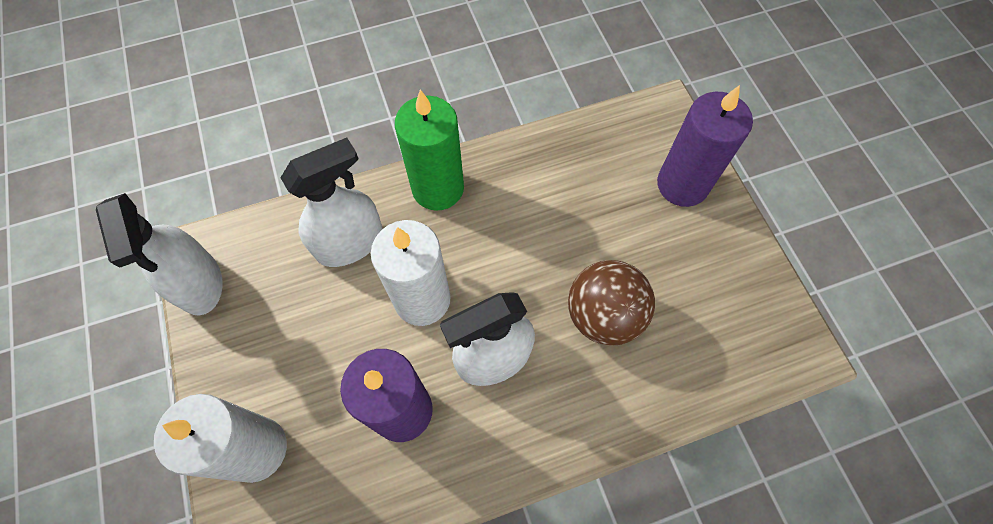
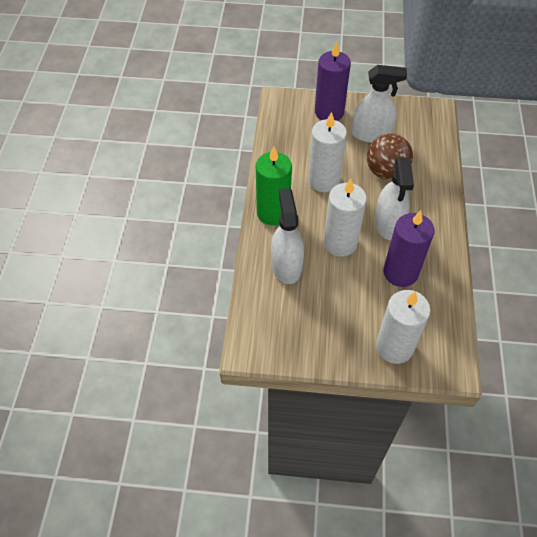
camera: 65 degrees left, 10 degrees down
white spray bottle [96,193,222,316] -> white spray bottle moved to [352,65,407,143]
none -> white candle [308,112,347,192]

